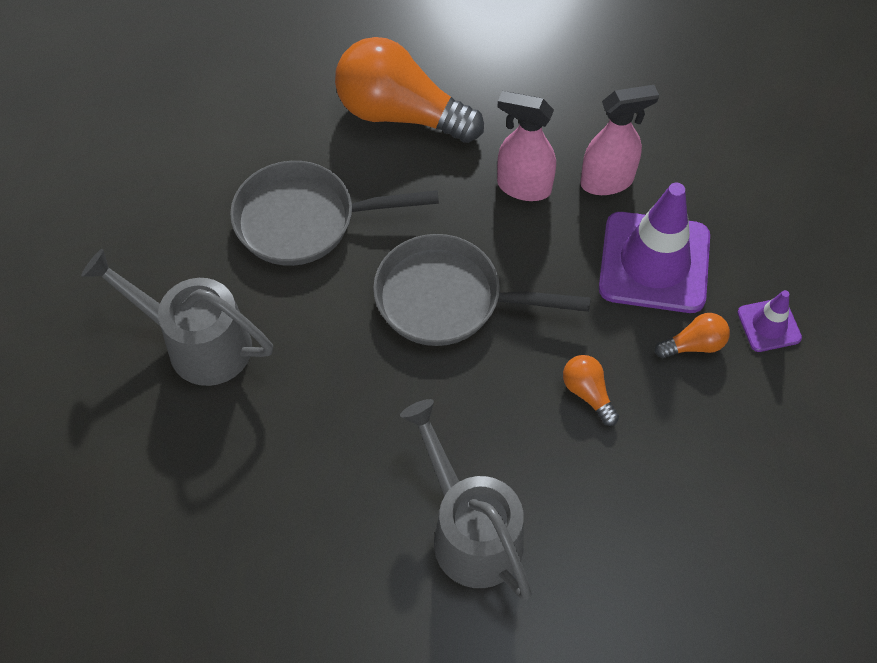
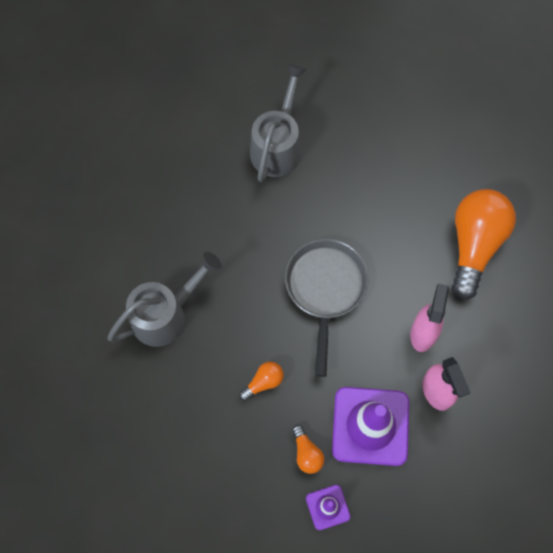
camera: 85 degrees right, 10 degrees up
grey pan [230,161,439,266] -> none

